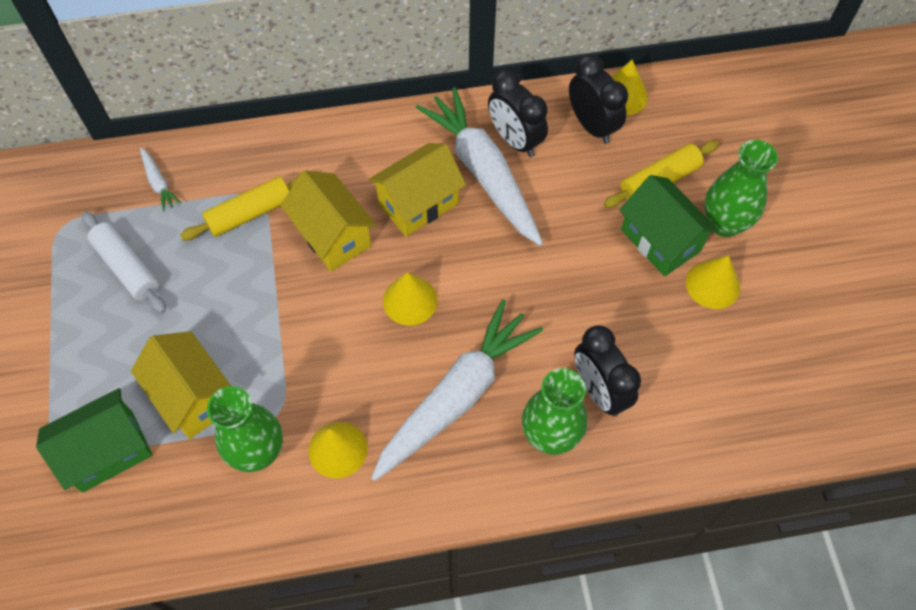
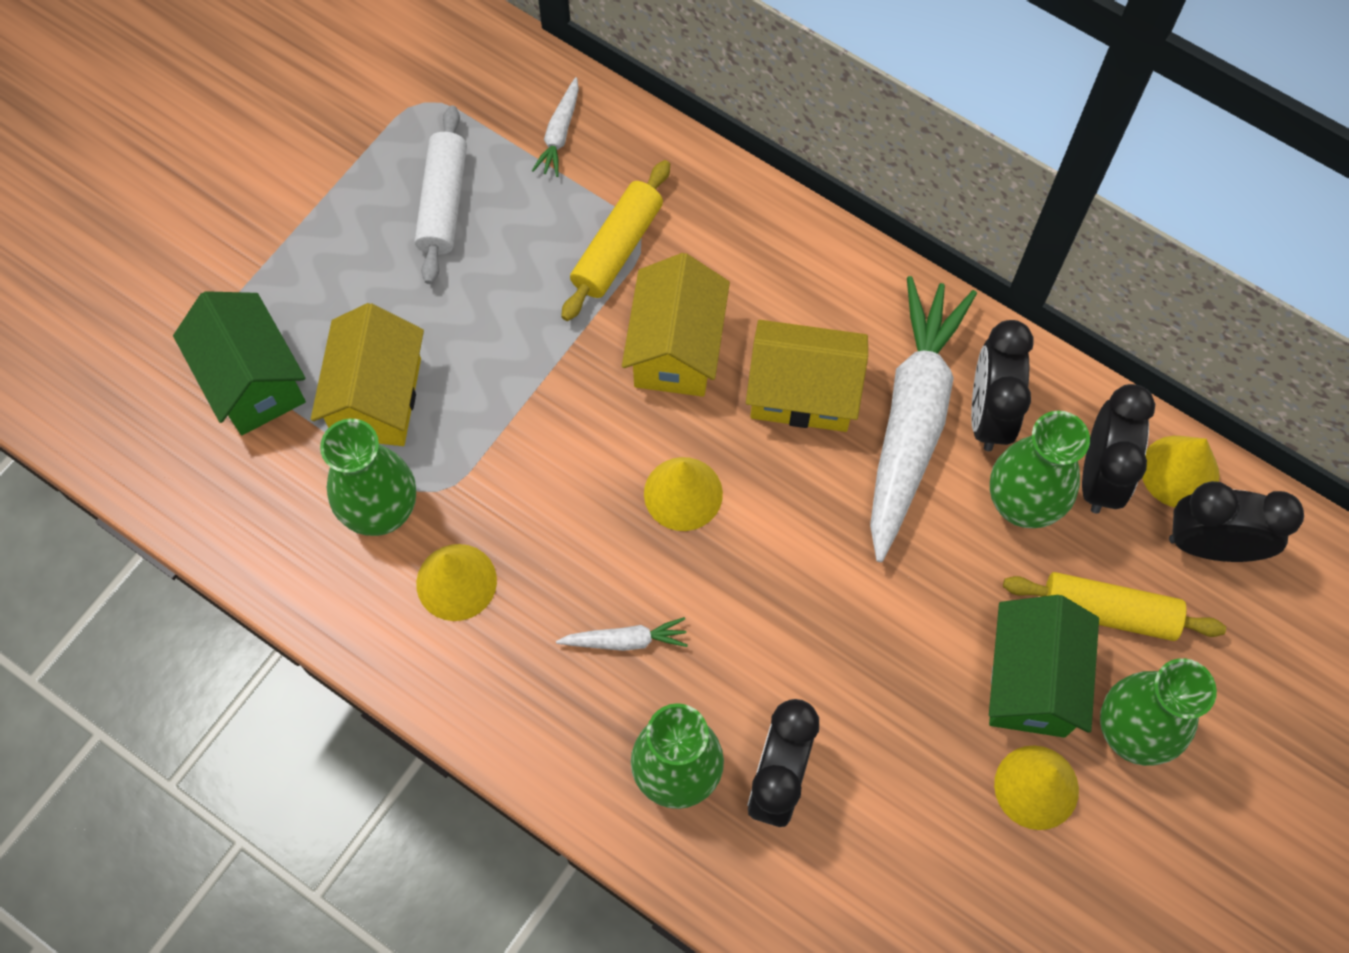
camera: 45 degrees right, 5 degrees up
green house [36,388,152,492] -> green house turned 45 degrees clockwise [173,291,306,435]
yellow rolling pin [180,177,298,240] -> yellow rolling pin turned 75 degrees counterclockwise [561,160,670,321]
white carrot [371,300,543,481] -> white carrot [556,617,688,651], size x0.41
none -> green vase [990,411,1090,528]
none -> black clock [1169,481,1304,562]

